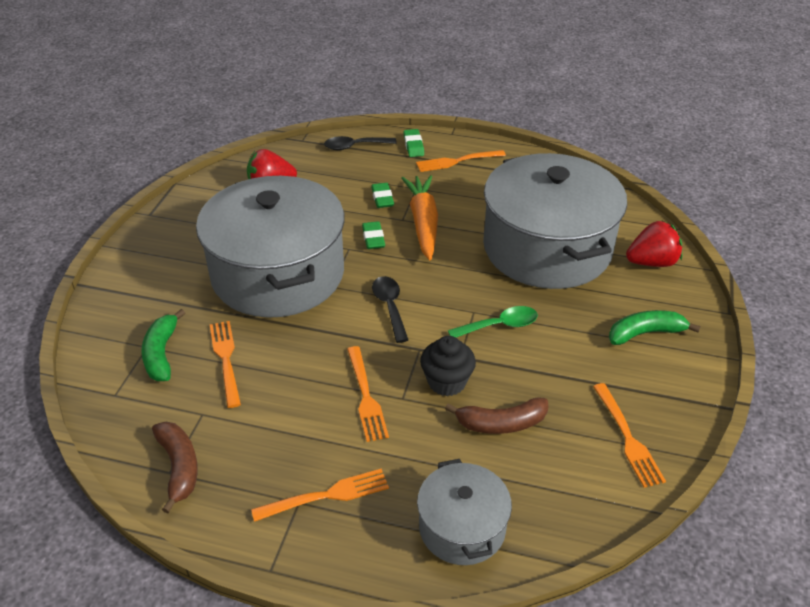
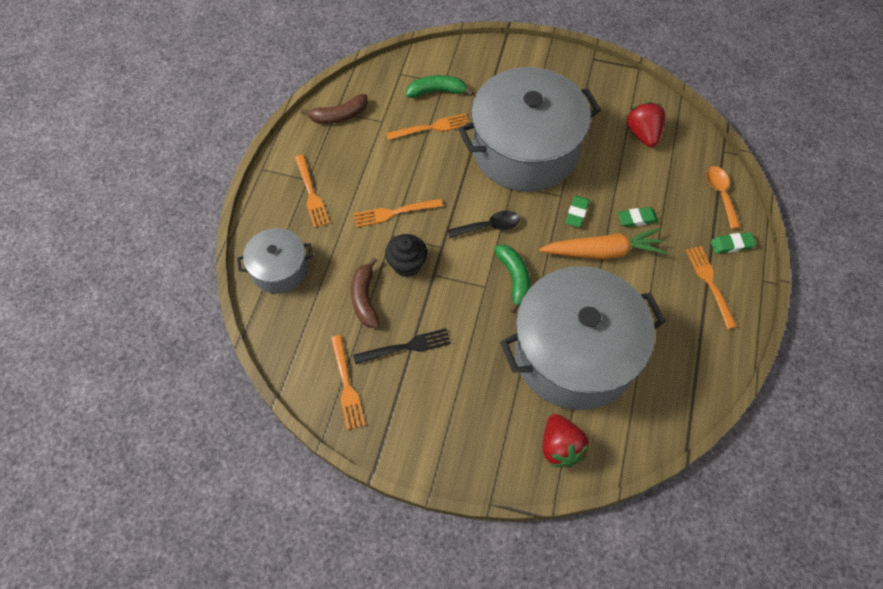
camera: 90 degrees right, 20 degrees up
black spoon [324,136,397,150] -> orange spoon [706,166,740,229]
green eraser [362,221,385,249] -> green eraser turned 60 degrees counterclockwise [565,196,590,228]
green spoon [448,306,538,337] -> none
orange fork [593,383,666,488] -> orange fork turned 90 degrees counterclockwise [331,335,365,430]
green banana [609,310,701,345] -> green banana moved to [494,245,530,314]
none -> black fork [353,328,451,364]

